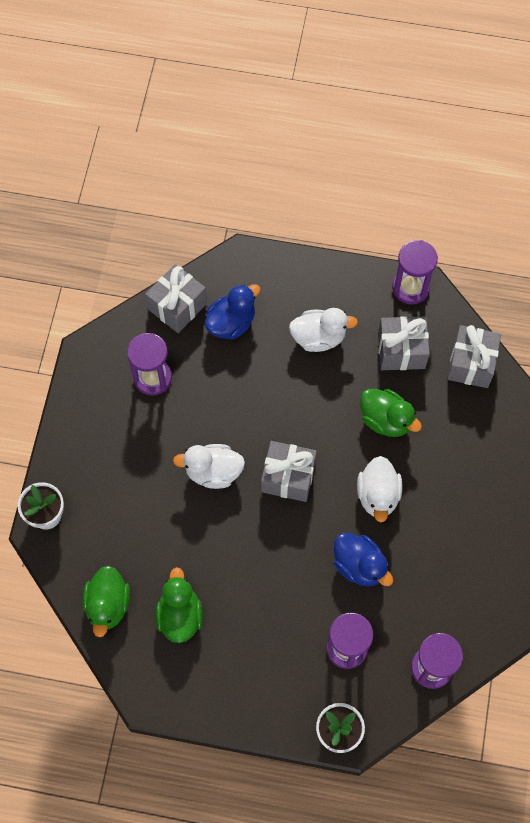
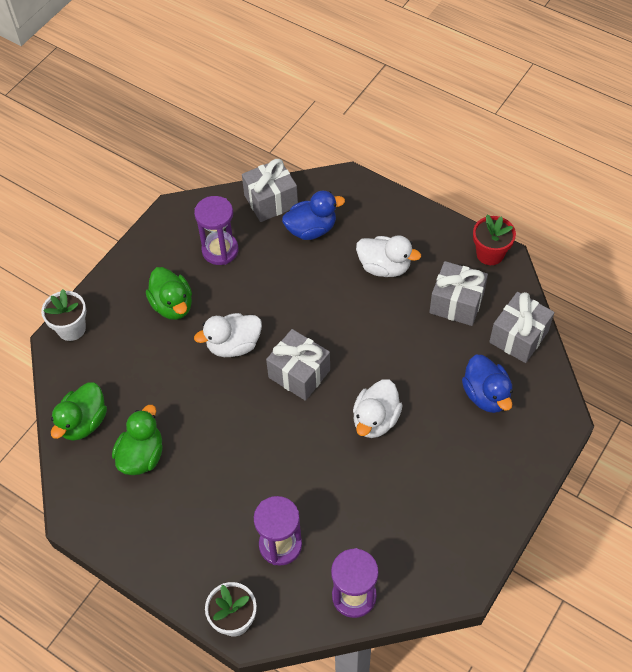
camera: 25 degrees right, 10 degrees down
white duck [173,444,245,489] -> white duck turned 45 degrees counterclockwise [194,313,262,357]
blue duck [334,533,393,586] -> blue duck moved to [462,355,513,413]
green duck [360,389,422,437] -> green duck moved to [146,267,192,320]
purple hourglass [392,240,438,304] -> red flower pot [473,215,516,265]

